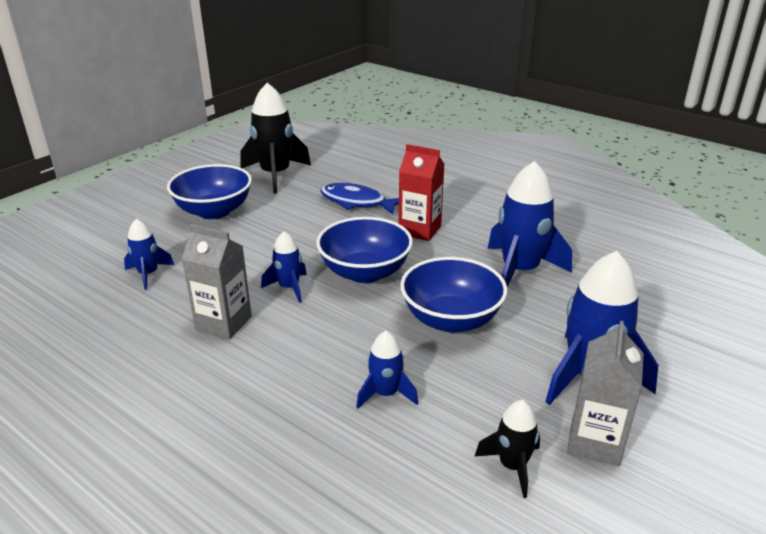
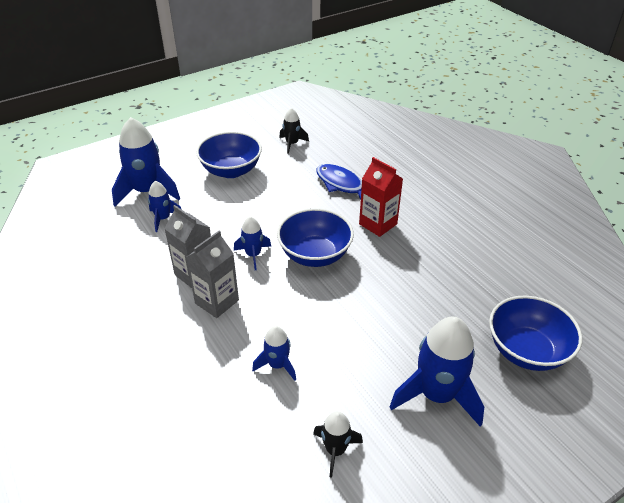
camera: 20 degrees right, 10 degrees up
black rocket [241,83,311,194] -> black rocket [280,108,309,154], size x0.53
blue bowl [400,257,507,333] -> blue bowl moved to [489,295,582,371]
blue rocket [488,161,572,287] -> blue rocket moved to [112,117,180,207]
grey carton [567,321,644,467] -> grey carton moved to [186,231,239,318]

